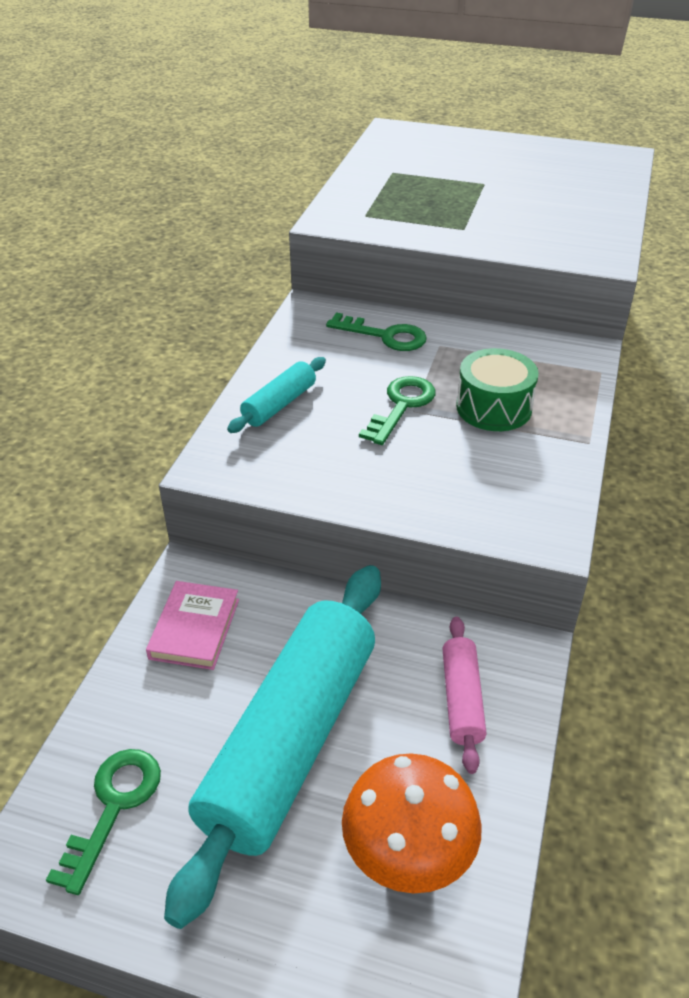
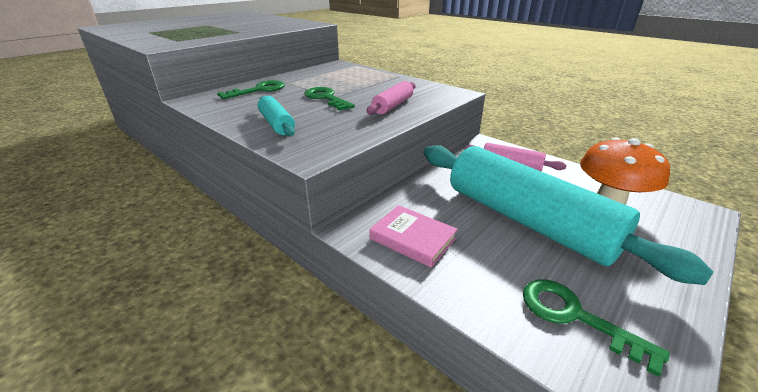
camera: 65 degrees left, 10 degrees down
green drum [456,348,539,431] -> none
none -> pink rolling pin [367,81,416,115]

